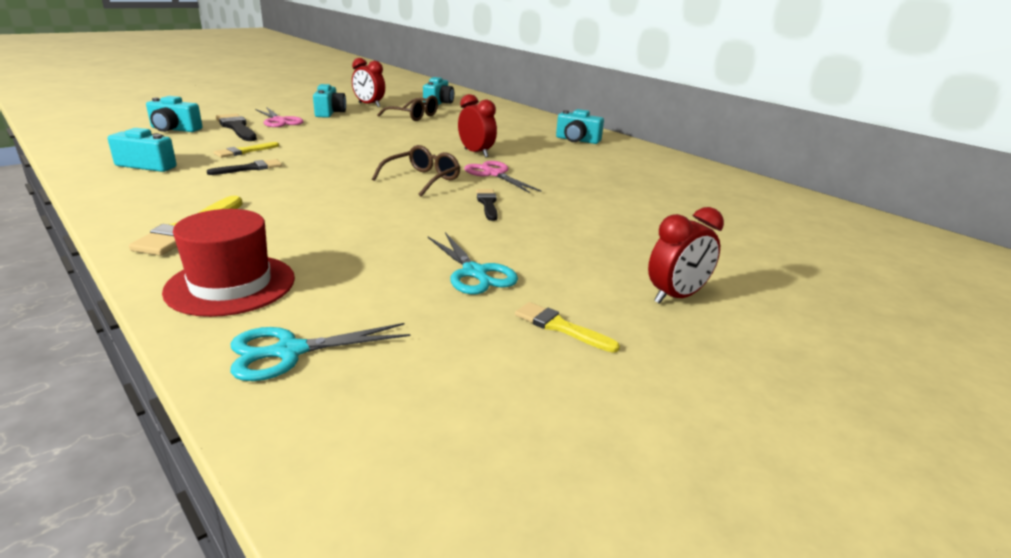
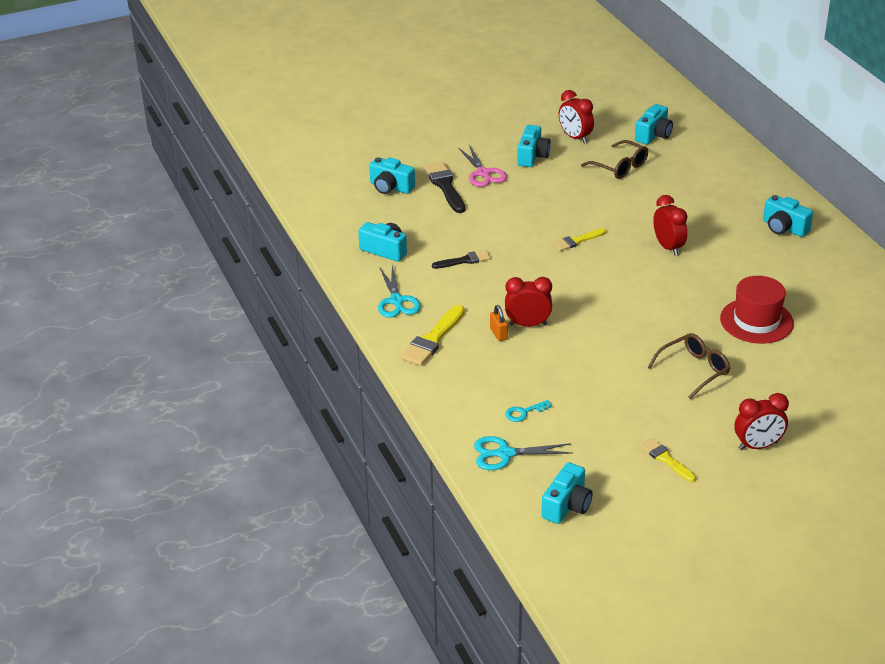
camera: 20 degrees right, 10 degrees up
red hat [162,209,295,317] -> red hat moved to [720,276,794,344]
yellow brush [214,142,279,158] -> yellow brush moved to [553,228,606,251]
brown glasses [372,145,460,197] -> brown glasses moved to [647,333,730,399]
turquoise scissors [428,232,518,294] -> turquoise scissors moved to [378,266,421,318]
pink scissors [464,161,542,193] -> none
black brush [476,189,498,221] -> none
none -> orange padlock [490,305,508,341]
none -> red clock [505,277,552,327]
none -> turquoise key [505,400,552,422]
none -> turquoise camera [542,462,593,524]

